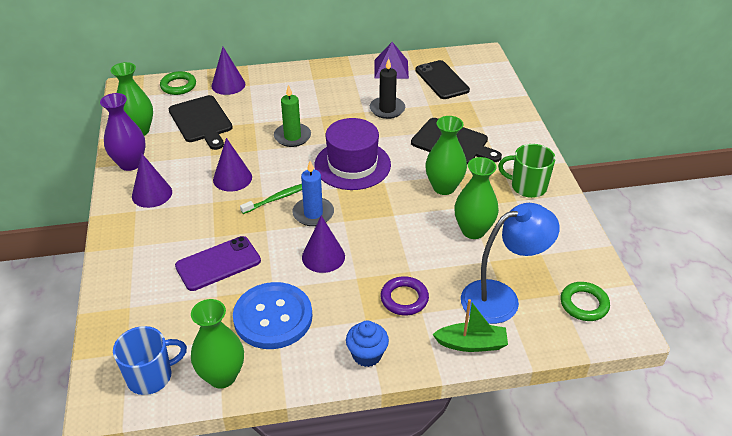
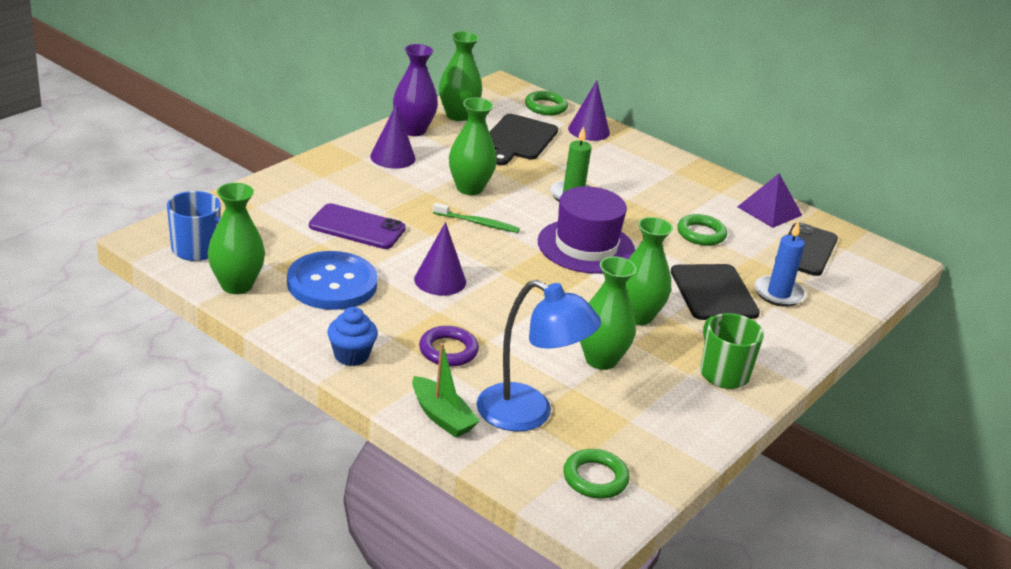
camera: 45 degrees right, 10 degrees down
purple cone [213,138,252,192] -> green vase [449,97,497,195]
blue candle [292,161,334,226] -> blue candle moved to [755,221,806,307]
black candle [370,58,405,119] -> green ring [677,214,727,246]

